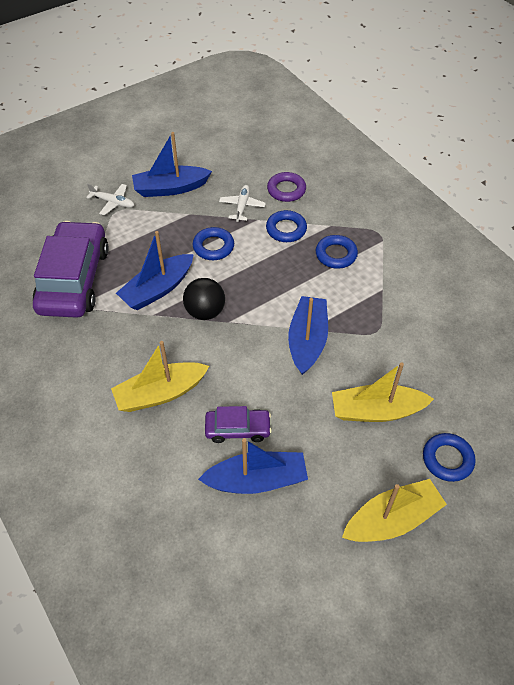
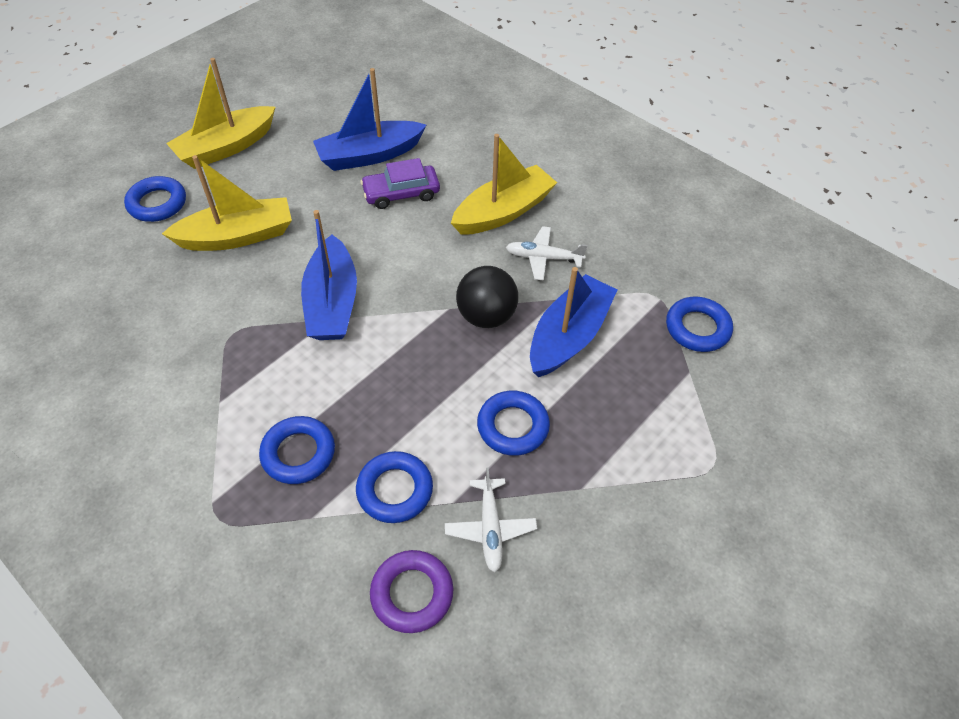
camera: 165 degrees right, 0 degrees up
purple car [33,221,109,318] -> blue ring [666,297,733,352]
white plane [86,184,134,215] -> white plane moved to [506,226,587,281]
blue boat [132,132,212,197] -> none

